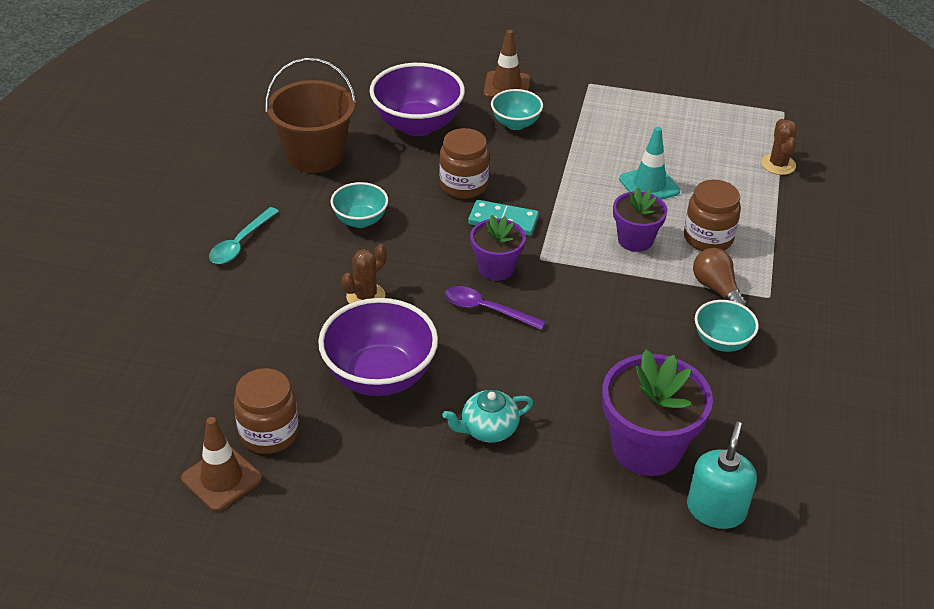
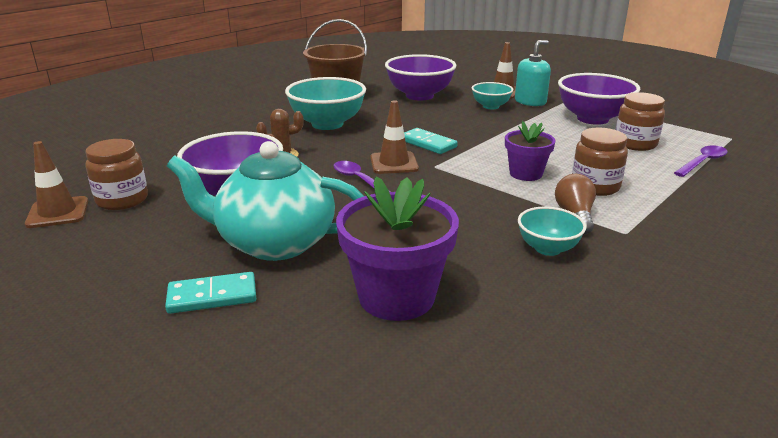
camera: 30 degrees right, 15 degrees down
turquoise spoon [209,207,279,264] -> none
turquoise bowl [331,182,388,228] -> turquoise bowl [285,77,366,130], size x1.79
brown jar [440,128,489,199] -> brown jar moved to [616,92,665,151]
turquoise teapot [443,390,533,442] -> turquoise teapot [167,141,364,261], size x2.11
purple flower pot [470,215,526,281] -> brown traffic cone [370,100,419,174]
turquoise traffic cone [619,127,680,199] -> none
turquoise soap dispenser [687,422,757,529] -> turquoise soap dispenser moved to [515,40,551,106]
brown cactus [761,119,797,175] -> purple spoon [674,145,728,177]
none -> turquoise domino [165,272,256,314]
none -> purple bowl [558,73,640,125]

